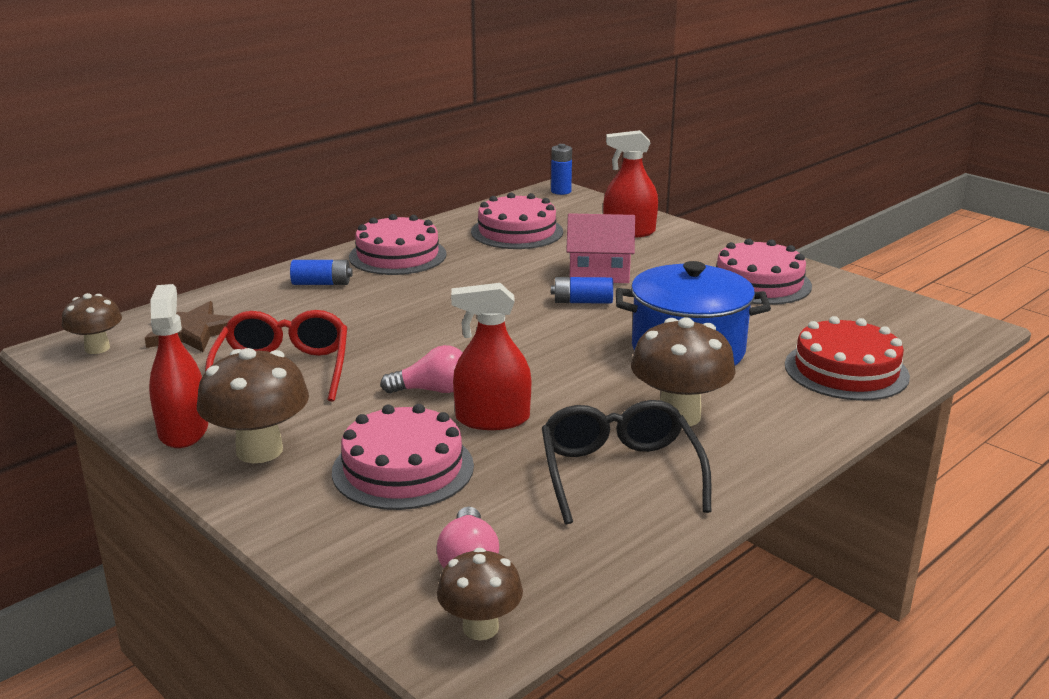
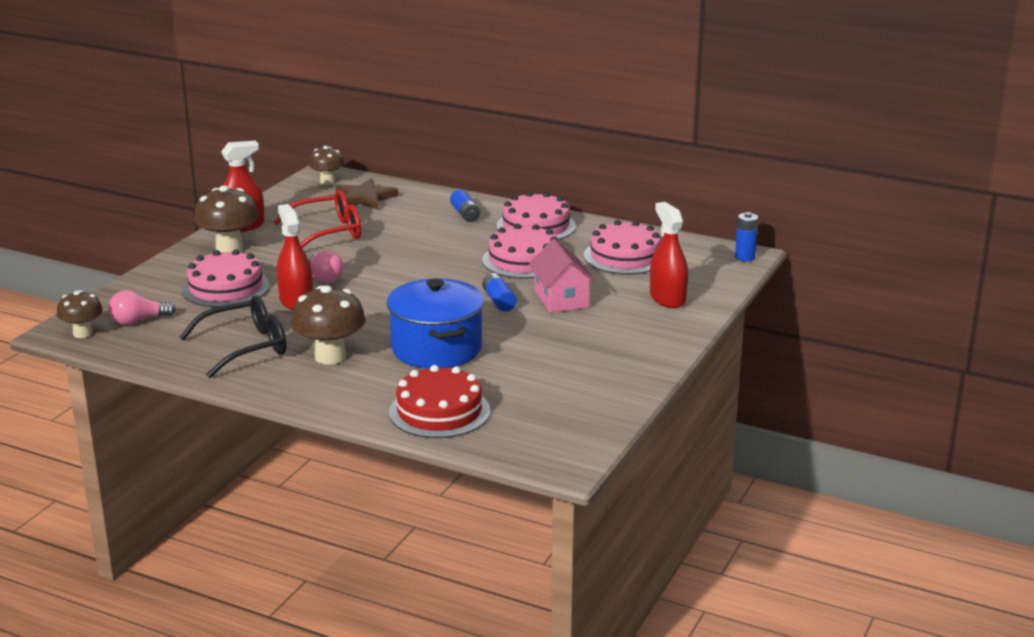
camera: 70 degrees right, 0 degrees up
pink cake [716,238,812,305] -> pink cake moved to [482,224,559,279]

